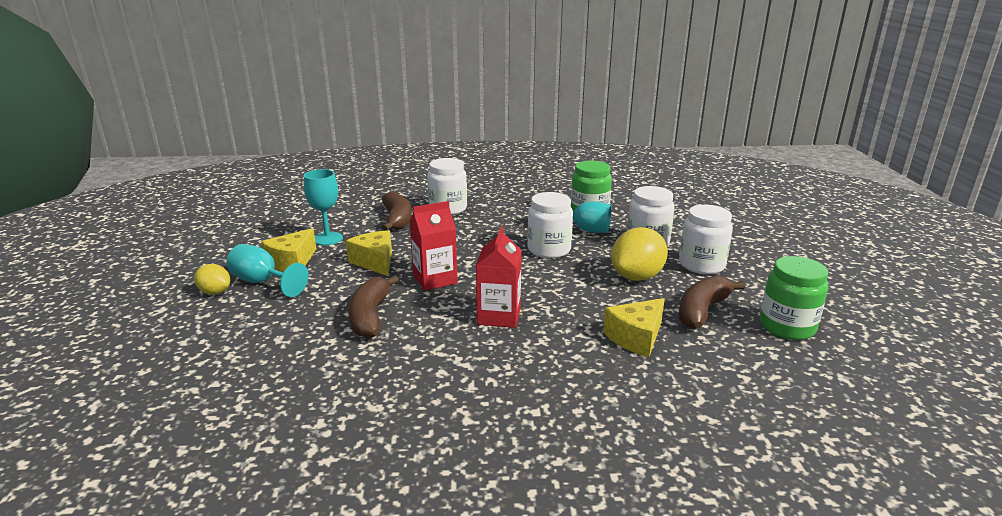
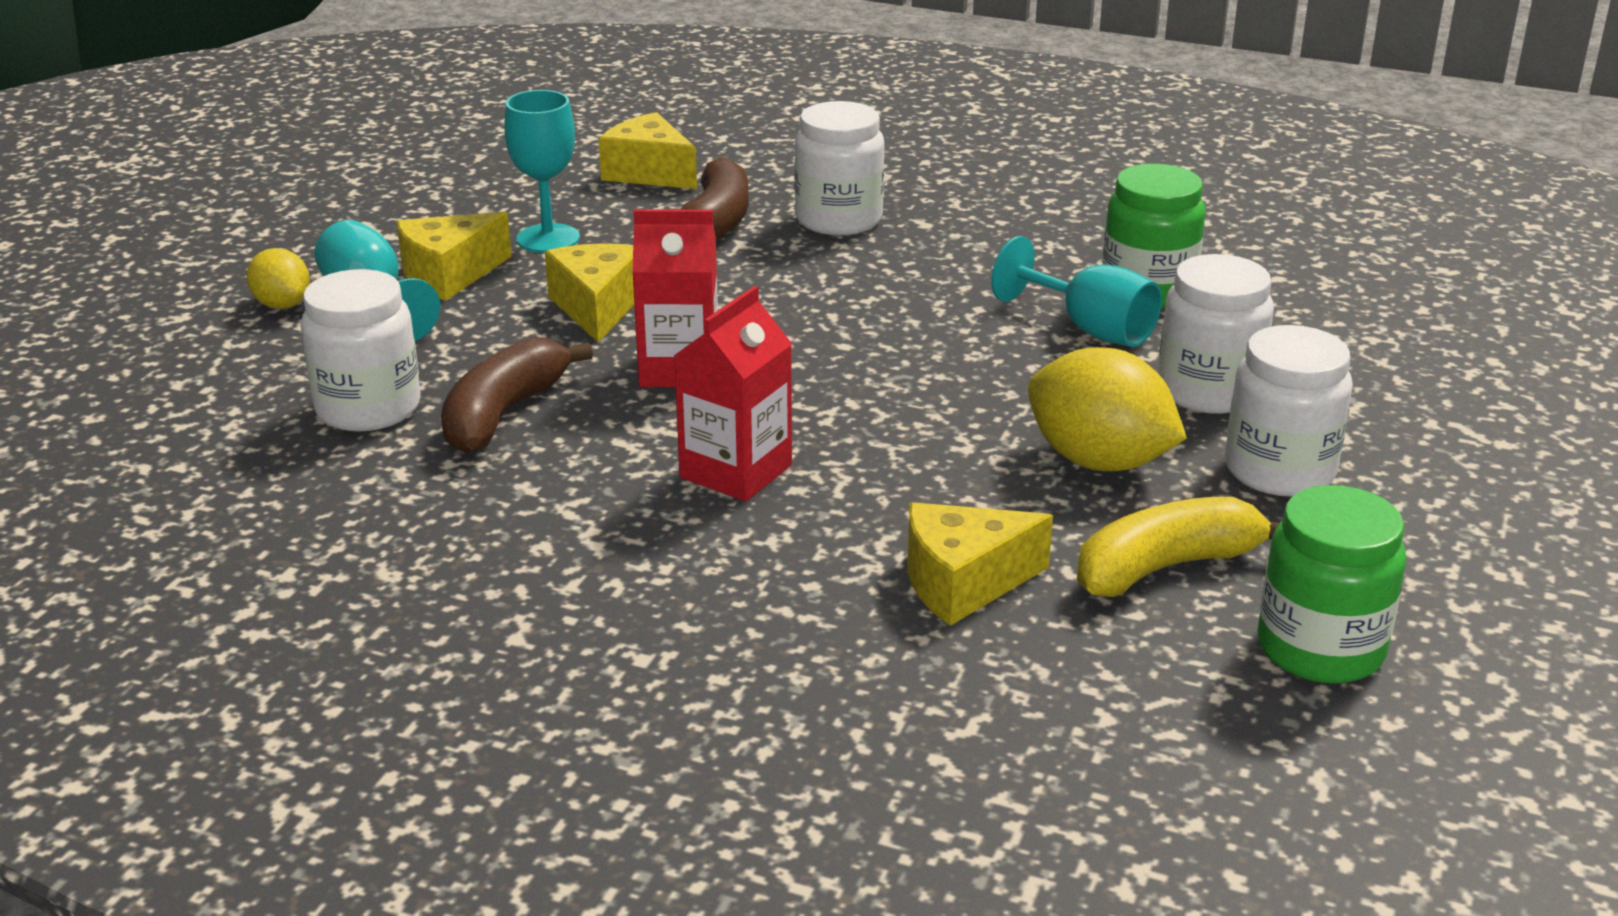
camera: 25 degrees right, 5 degrees up
white jar [527,192,573,258] -> white jar moved to [301,269,421,432]
yellow lemon [611,227,668,281] -> yellow lemon turned 60 degrees clockwise [1028,347,1187,471]
brown banana [679,275,745,329] -> yellow banana [1077,497,1279,597]
none -> yellow cheese [599,112,697,189]

